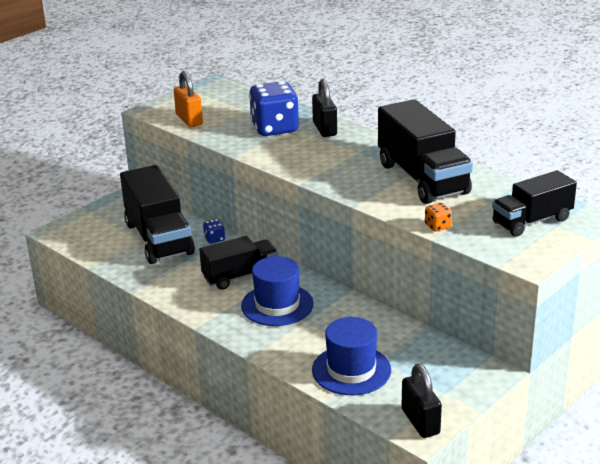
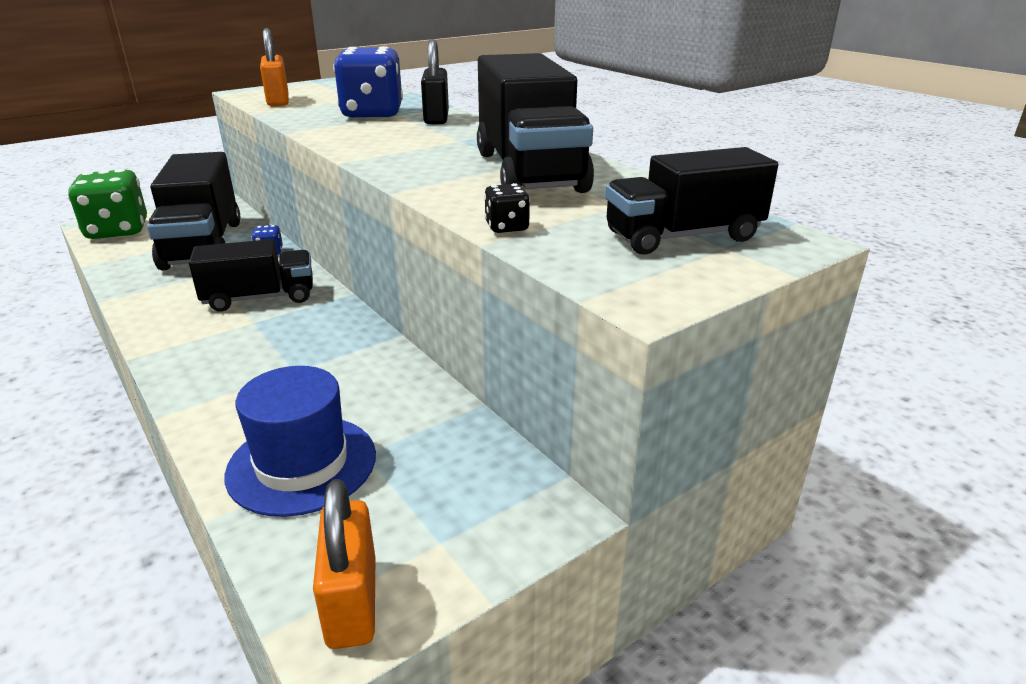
camera: 10 degrees right, 0 degrees up
blue hat [241,256,314,326] -> none
black padlock [401,364,442,438] -> orange padlock [313,479,375,649]
orange dice [425,203,452,231] -> black dice [484,183,530,233]
none -> green dice [68,169,147,239]

